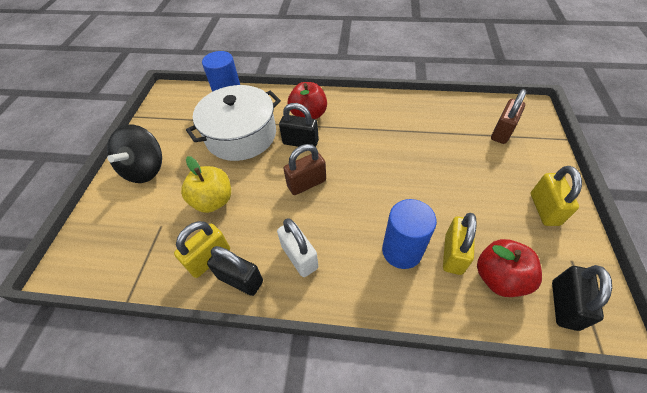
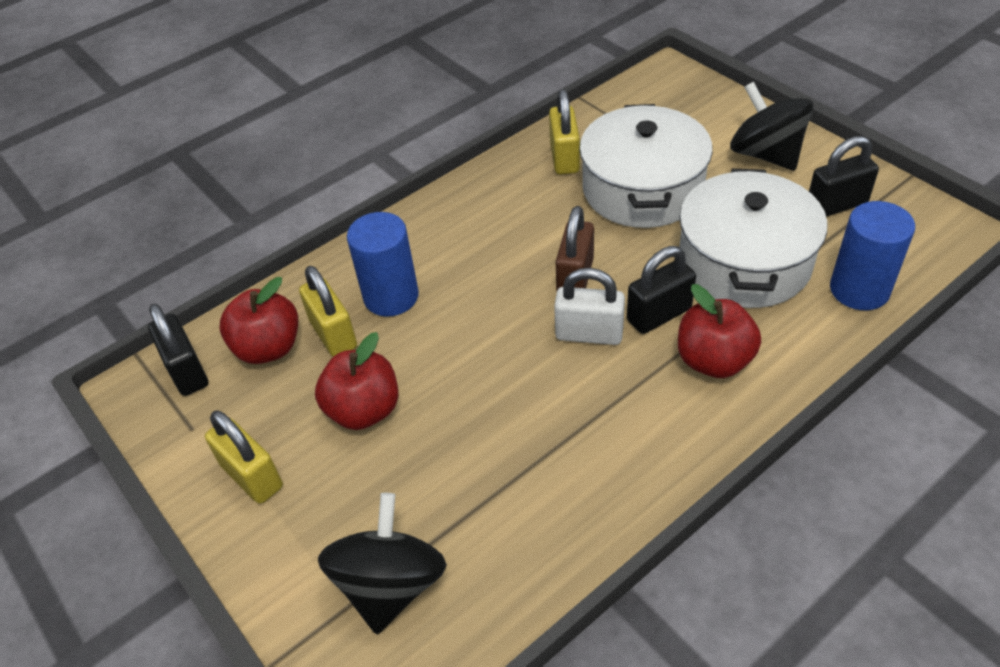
camera: 135 degrees right, 5 degrees down
yellow apple [181,156,231,213] -> white pot [579,104,713,228]
black padlock [207,246,263,296] -> black padlock moved to [809,136,879,217]
white padlock [277,218,318,277] -> white padlock moved to [554,268,625,345]
brown padlock [491,89,527,144] -> black spinning top [318,493,447,634]
none -> red apple [315,332,398,430]

